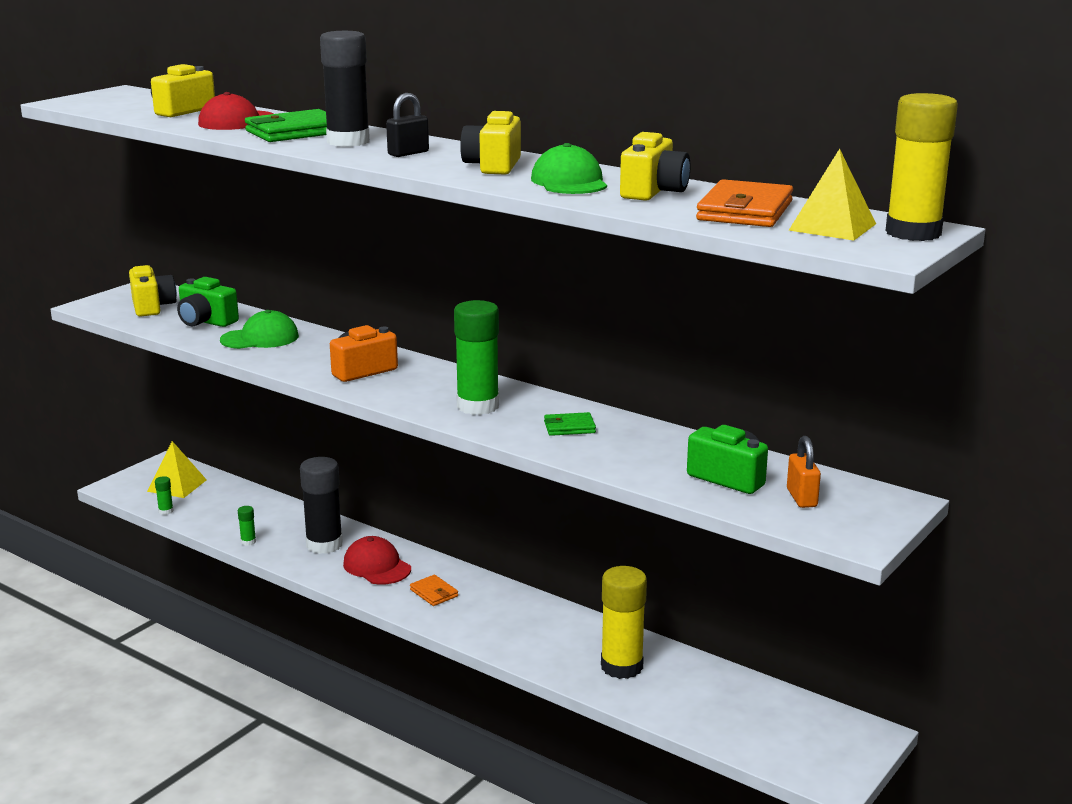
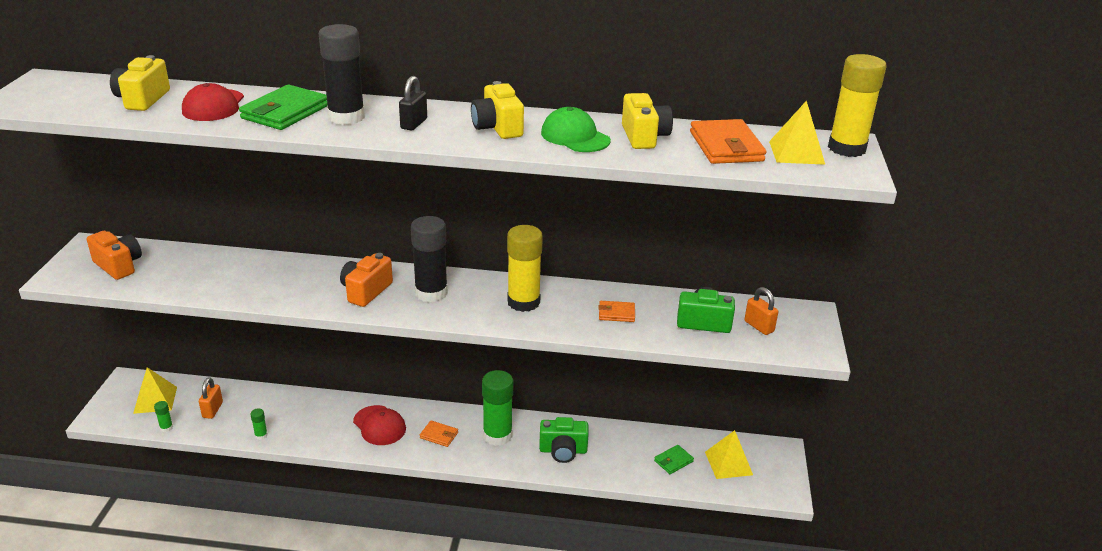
camera: 30 degrees left, 10 degrees up
yellow camera [129,265,177,317] -> orange camera [86,231,142,280]
green camera [177,277,239,327] -> green camera moved to [539,417,589,463]
green cap [220,310,299,349] -> none
black glue stick [300,457,343,554] -> black glue stick moved to [411,216,448,302]
red cap [343,536,411,585] -> red cap turned 150 degrees counterclockwise [353,405,406,445]
green glue stick [454,300,499,415] -> green glue stick moved to [482,370,513,446]
green wallet [544,412,596,436] -> green wallet moved to [654,445,694,474]
yellow glue stick [601,566,647,679] -> yellow glue stick moved to [507,225,543,312]
none -> orange padlock [199,377,223,419]
none -> orange wallet [598,301,635,322]
none -> yellow pyramid [705,430,753,479]

